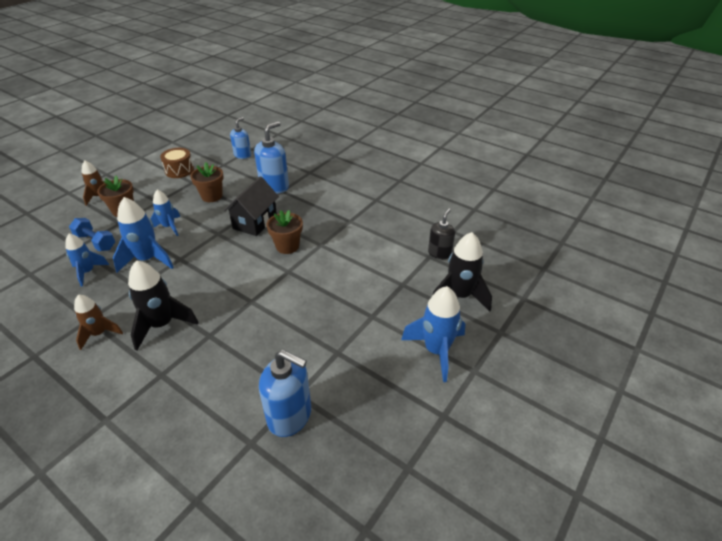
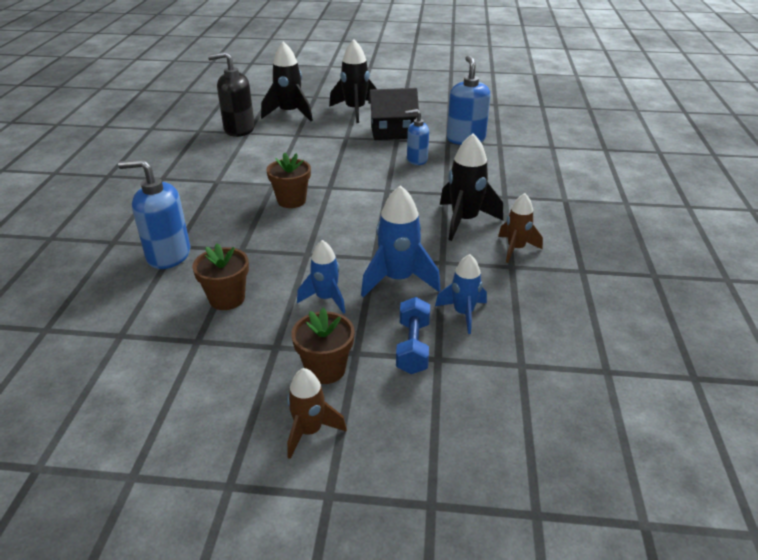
camera: 120 degrees left, 5 degrees down
brown drum [160,148,194,178] -> none
black house [224,176,279,236] -> black house moved to [368,88,419,140]
blue soap dispenser [230,117,251,159] -> blue soap dispenser moved to [405,109,429,165]
blue rocket [401,286,465,382] -> black rocket [329,39,377,123]
black soap dispenser [428,209,455,259] -> black soap dispenser [208,52,255,137], size x1.58

